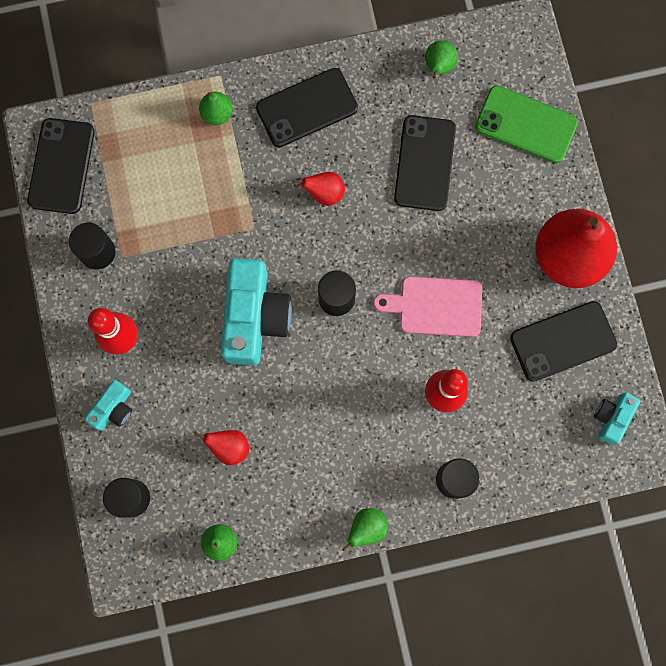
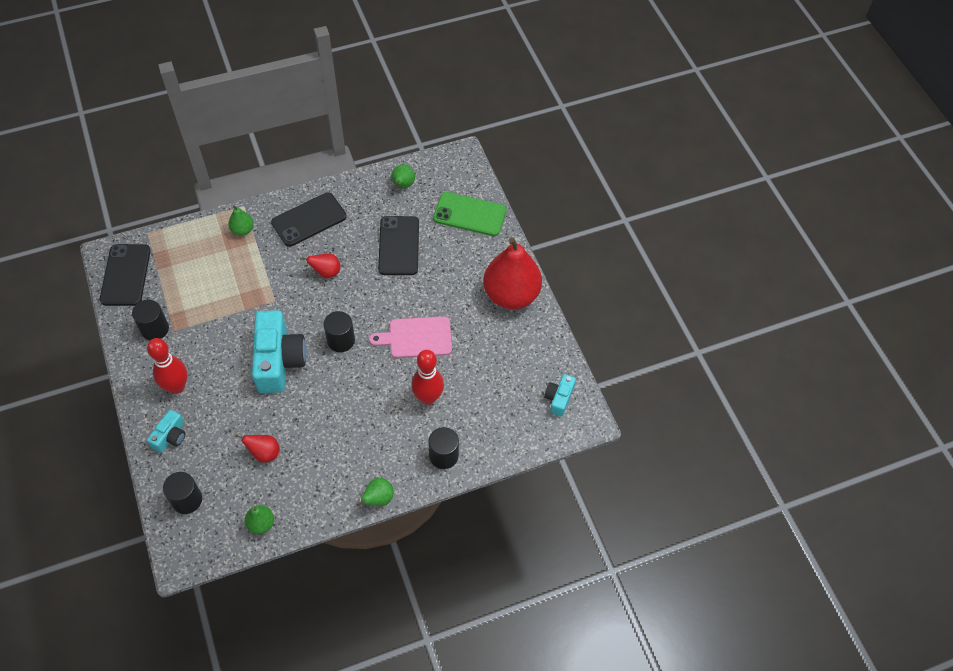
camera: 10 degrees left, 20 degrees down
black phone [510,301,617,382] -> none

